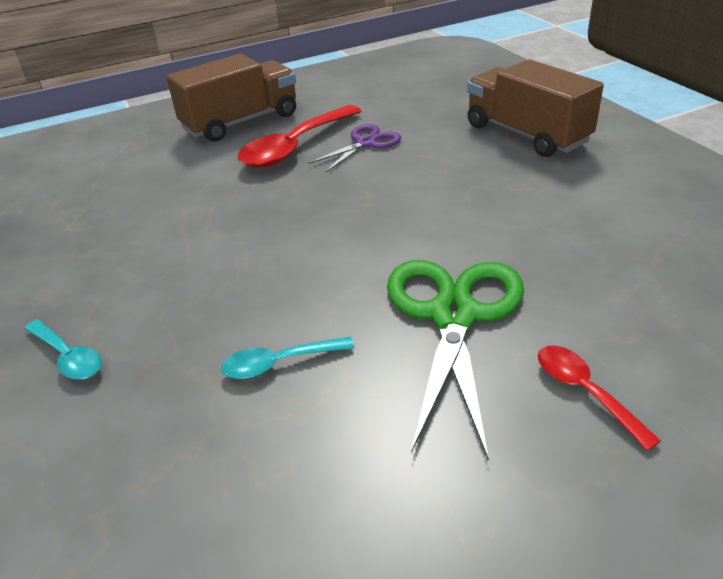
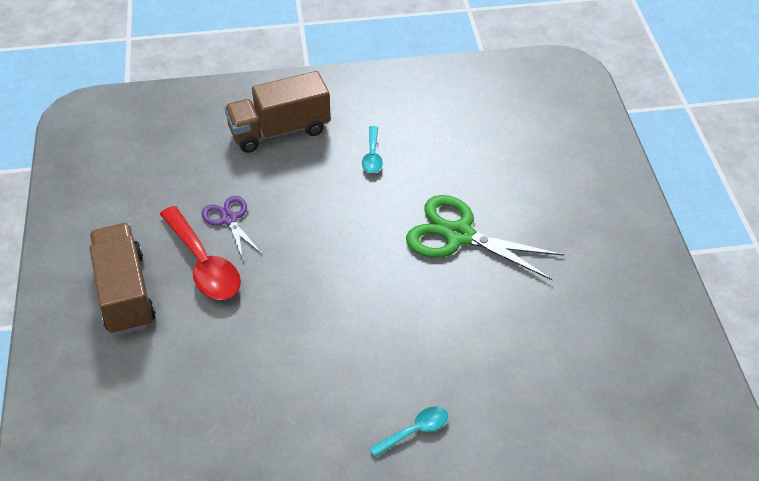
camera: 75 degrees left, 10 degrees up
turquoise spoon [221,337,354,379] -> turquoise spoon moved to [362,126,383,173]
red spoon [538,346,661,451] -> none

